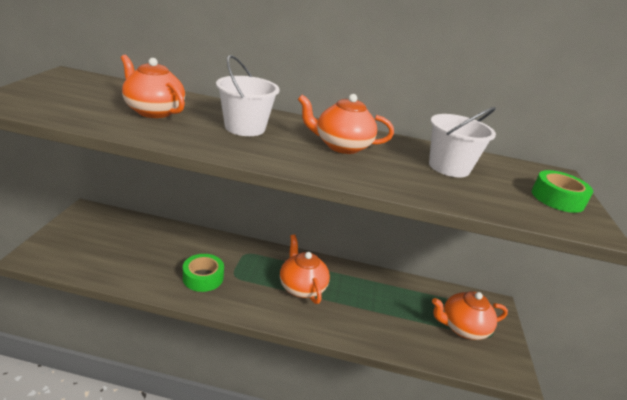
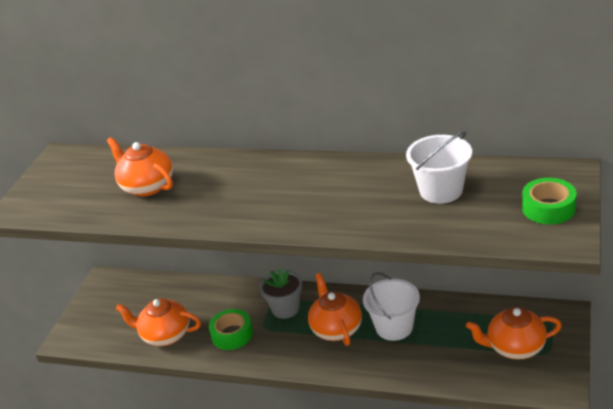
camera: 15 degrees right, 5 degrees up
white bucket [216,55,279,136] -> white bucket moved to [363,272,420,341]
orange teapot [298,94,394,154] -> orange teapot moved to [116,298,201,346]
none -> grey flower pot [260,268,302,319]

